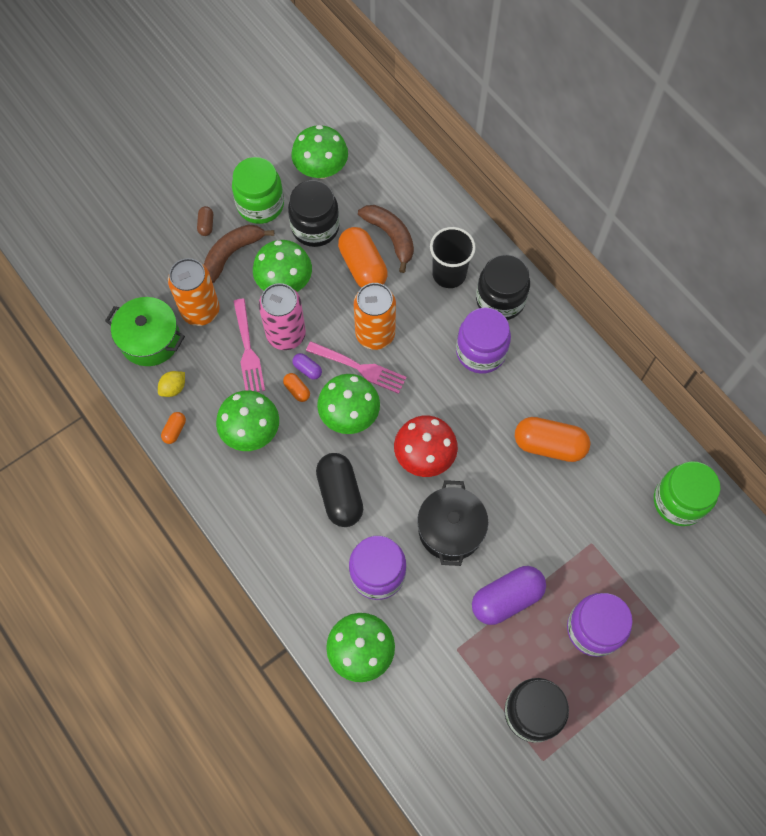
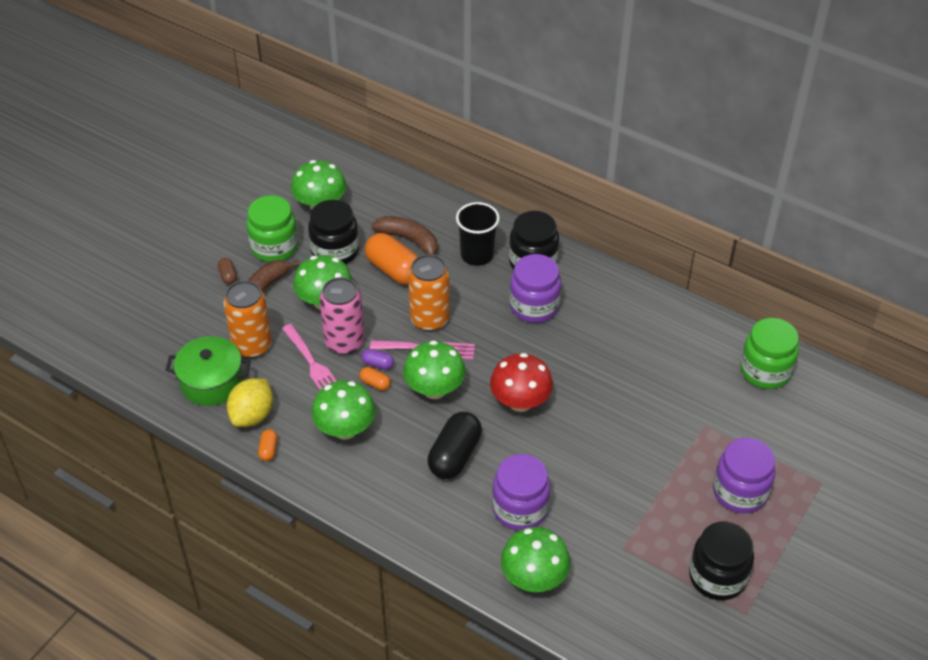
camera: 20 degrees left, 20 degrees down
yellow lemon [158,371,185,397] -> yellow lemon [227,378,273,427], size x1.77
black capsule [316,453,363,527] -> black capsule turned 60 degrees clockwise [428,412,482,479]
black pot [417,480,488,566] -> none
purple capsule [472,566,546,625] -> none
orange capsule [515,417,590,462] -> none

